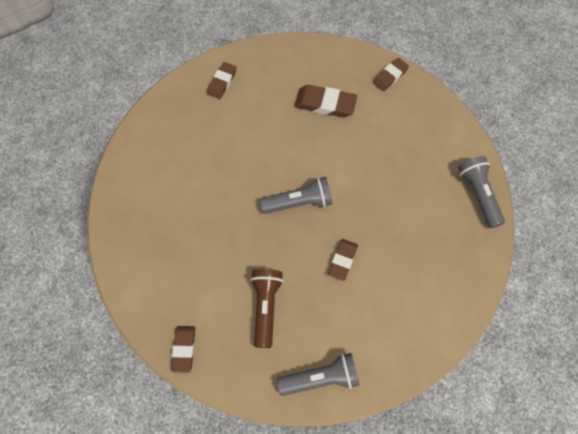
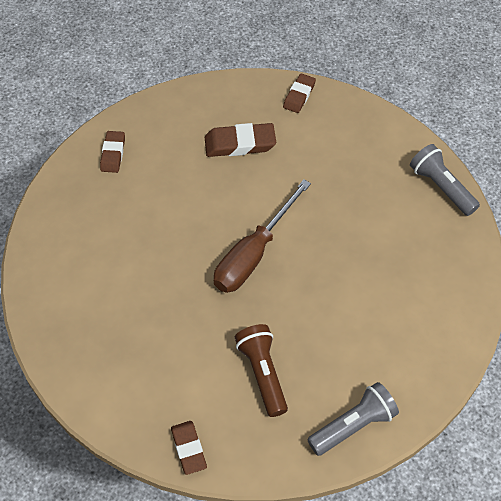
camera: 20 degrees left, 10 degrees down
grey flashlight [260,177,332,214] -> brown screwdriver [214,180,311,293]
brown eraser [328,239,358,281] -> none

